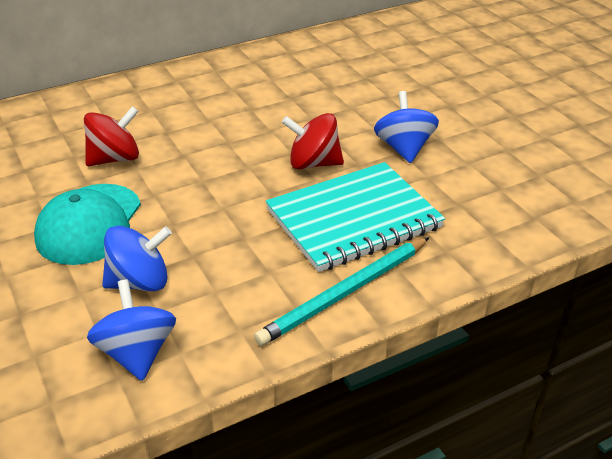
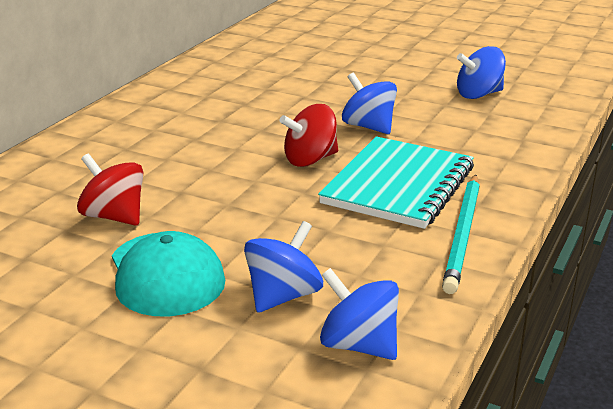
camera: 35 degrees left, 10 degrees down
red spinning top [84,106,139,166] -> red spinning top turned 75 degrees counterclockwise [77,153,143,226]
none -> blue spinning top [457,46,506,99]

